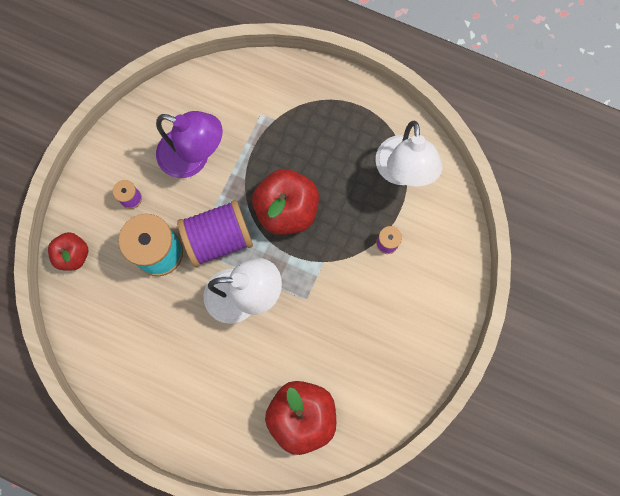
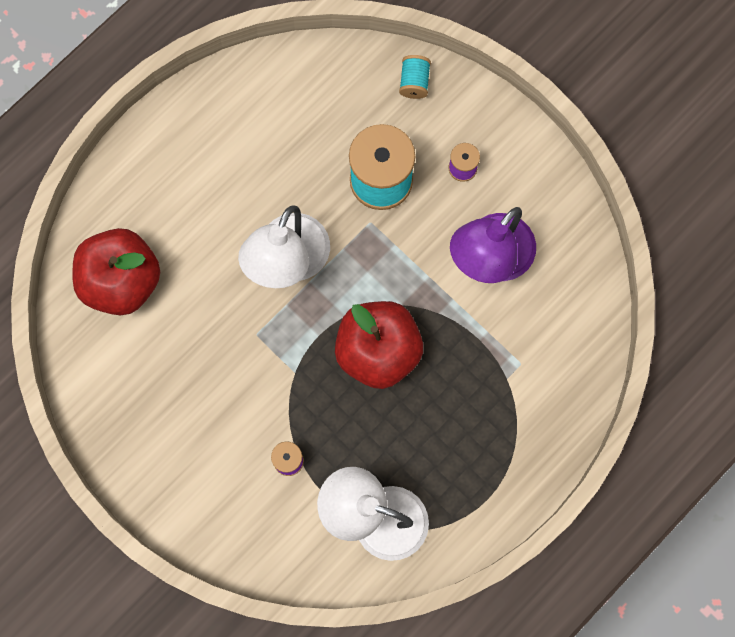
camera: 110 degrees right, 0 degrees up
red apple [48,232,88,271] -> turquoise spool [399,55,431,99]
purple spool [177,200,253,267] -> none

